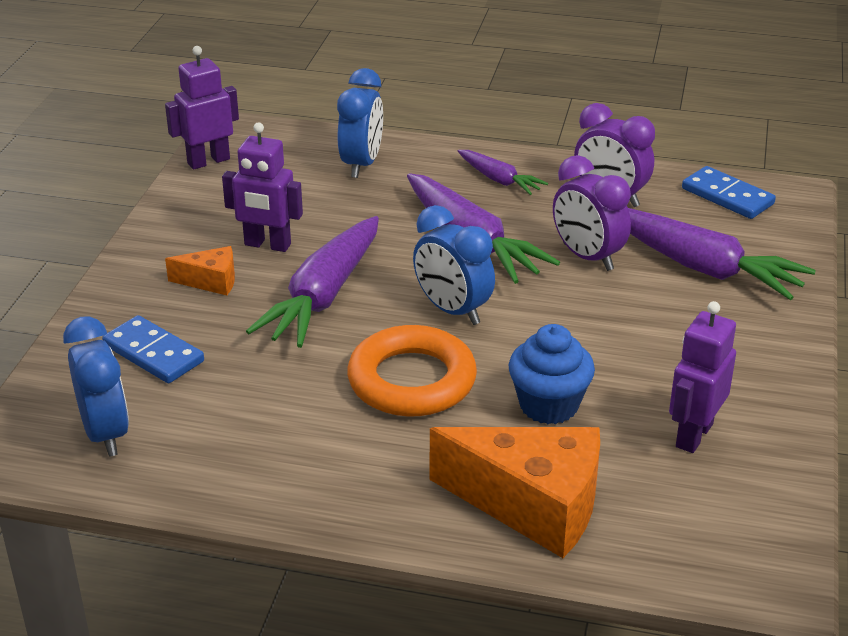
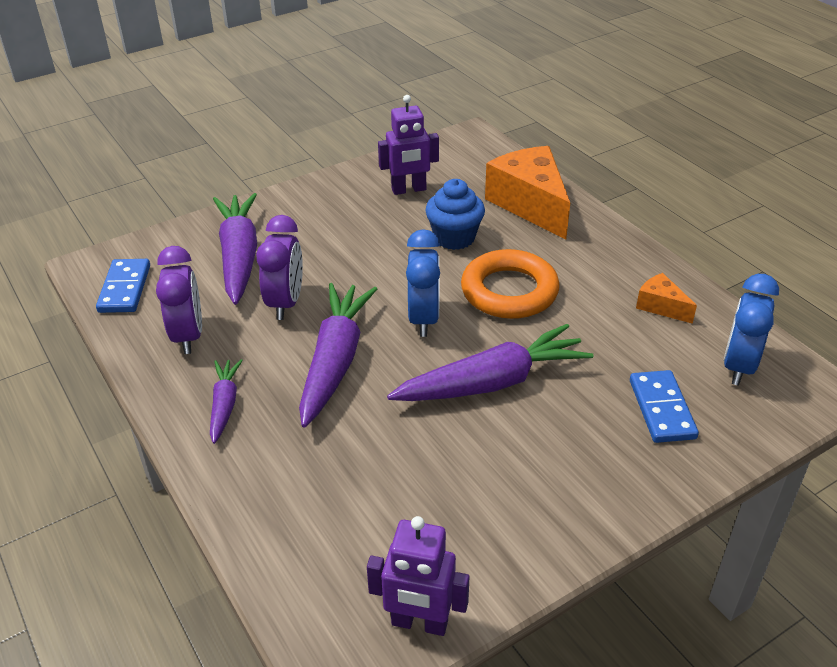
camera: 135 degrees left, 5 degrees up
orange cheese [165,246,235,295] -> orange cheese moved to [636,273,697,324]
purple robot [222,122,303,252] -> none
blue clock [337,68,383,178] -> none

